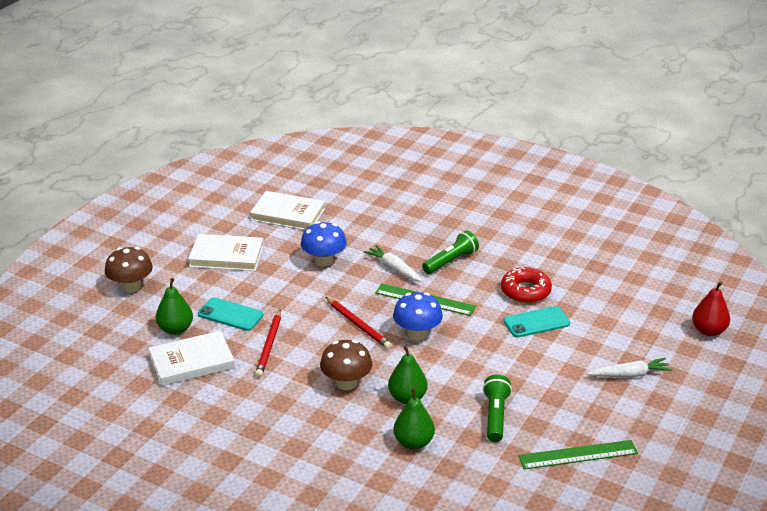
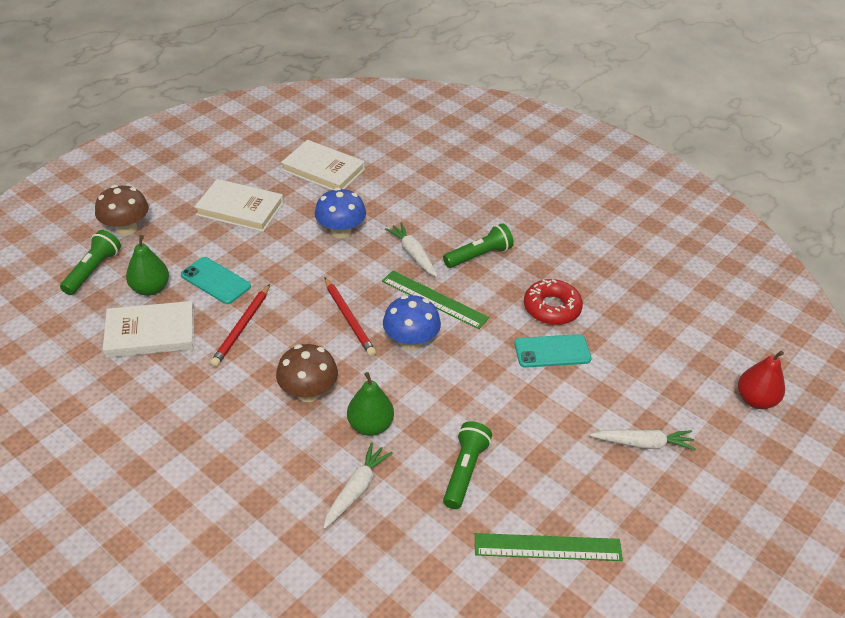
camera: 10 degrees right, 10 degrees up
green pear [393,388,435,450] -> white carrot [323,442,393,529]
none -> green flashlight [60,230,121,295]

